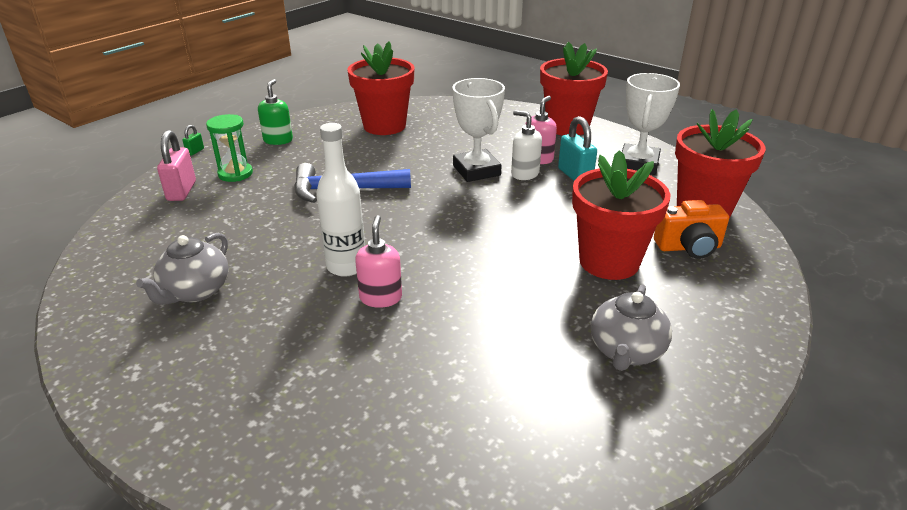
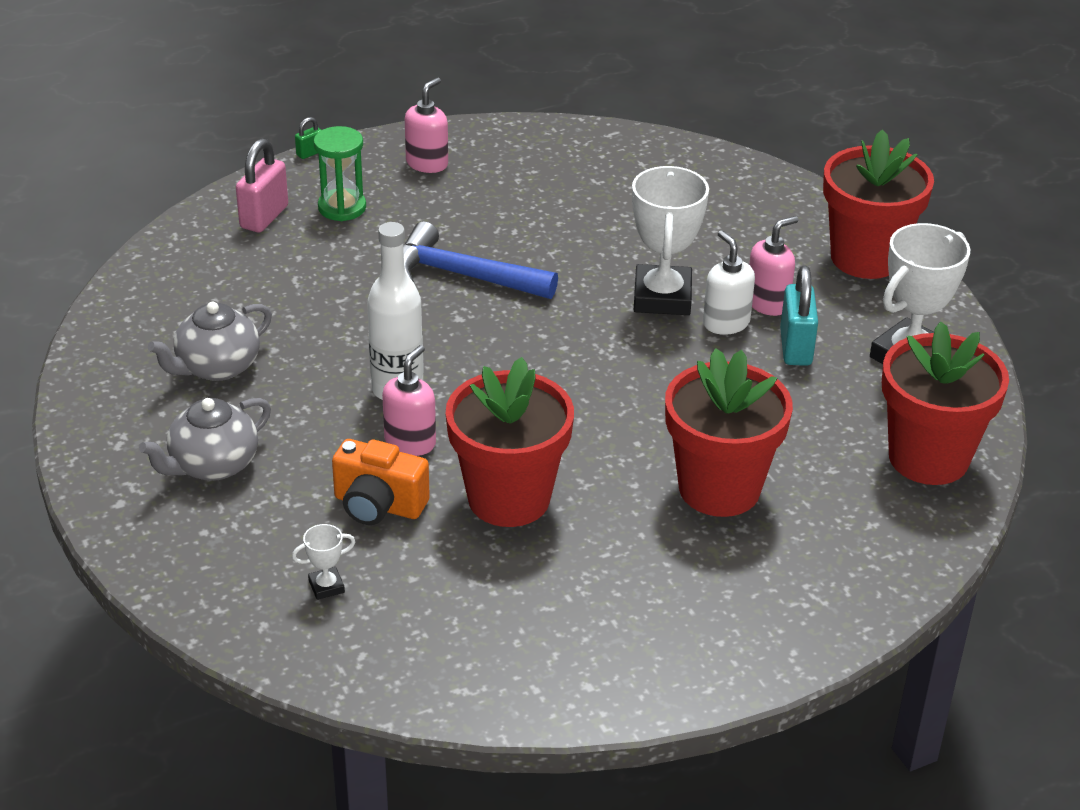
camera: 25 degrees right, 5 degrees up
green soap dispenser [258,79,293,145] -> pink soap dispenser [405,77,448,173]
red flower pot [347,41,415,135] -> red flower pot moved to [445,357,574,527]
grey teapot [591,284,672,371] -> grey teapot moved to [139,398,271,481]
orange camera [654,200,729,259] -> orange camera moved to [332,439,430,525]
none -> white trophy [292,524,355,600]

